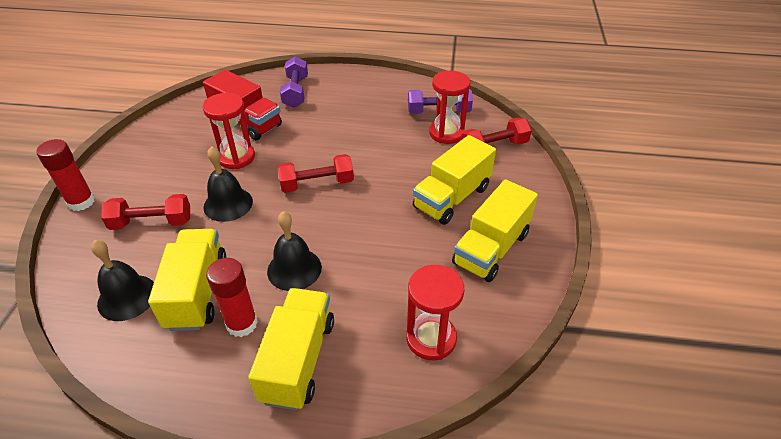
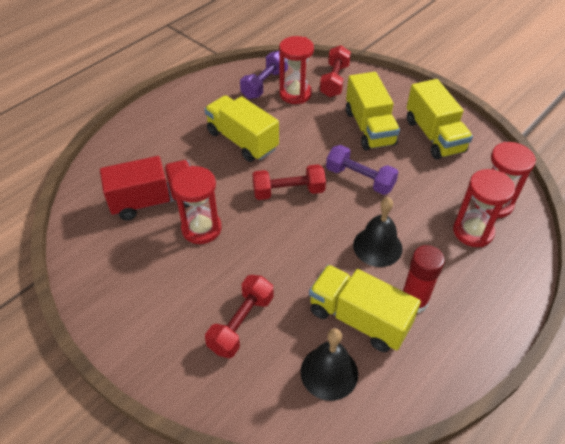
camera: 55 degrees left, 5 degrees up
red glue stick [36,139,95,211] -> none
black bell [203,146,253,222] -> none
yellow truck [248,288,334,410] -> yellow truck moved to [204,95,279,162]
red dumbbell [278,154,354,193] -> red dumbbell turned 60 degrees clockwise [252,164,326,200]
purple dumbbell [280,56,308,108] -> purple dumbbell moved to [326,145,399,195]
none -> red hourglass [453,169,515,247]

